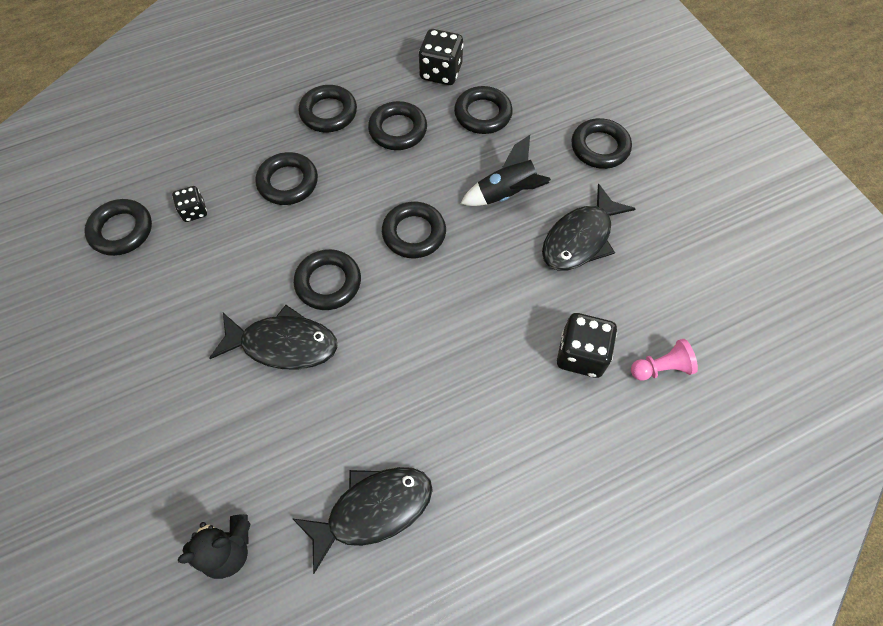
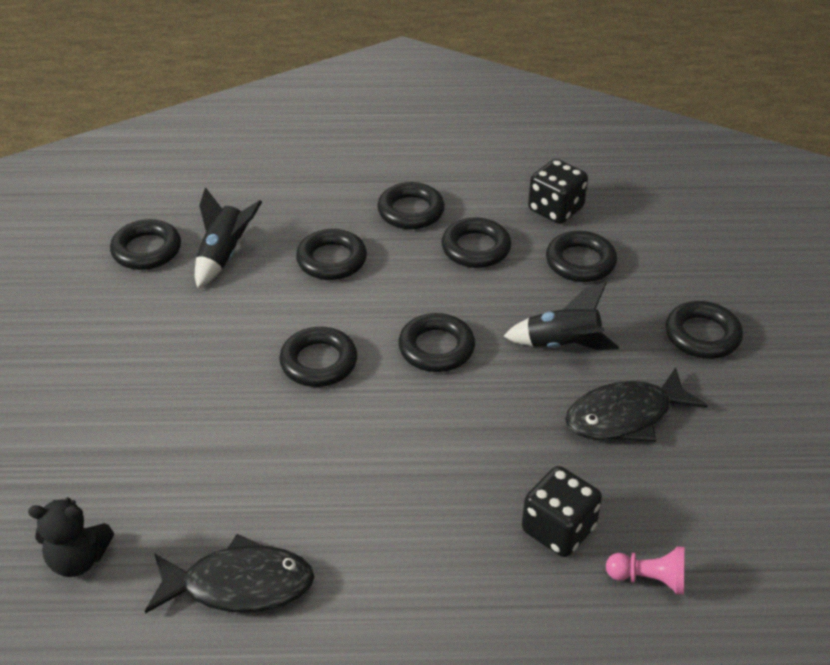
camera: 25 degrees right, 20 degrees down
black dice [172,186,207,222] -> black rocket [195,187,262,288]
black fish [210,305,338,370] -> none

